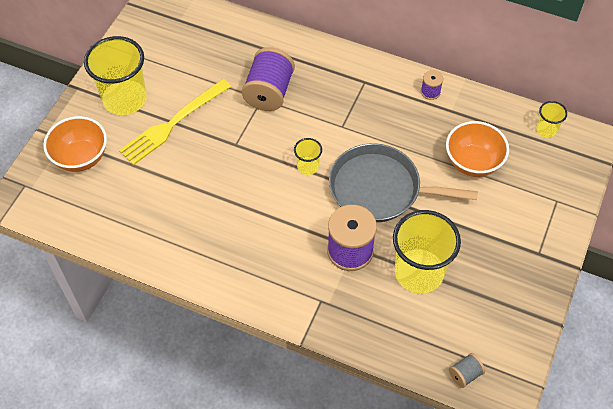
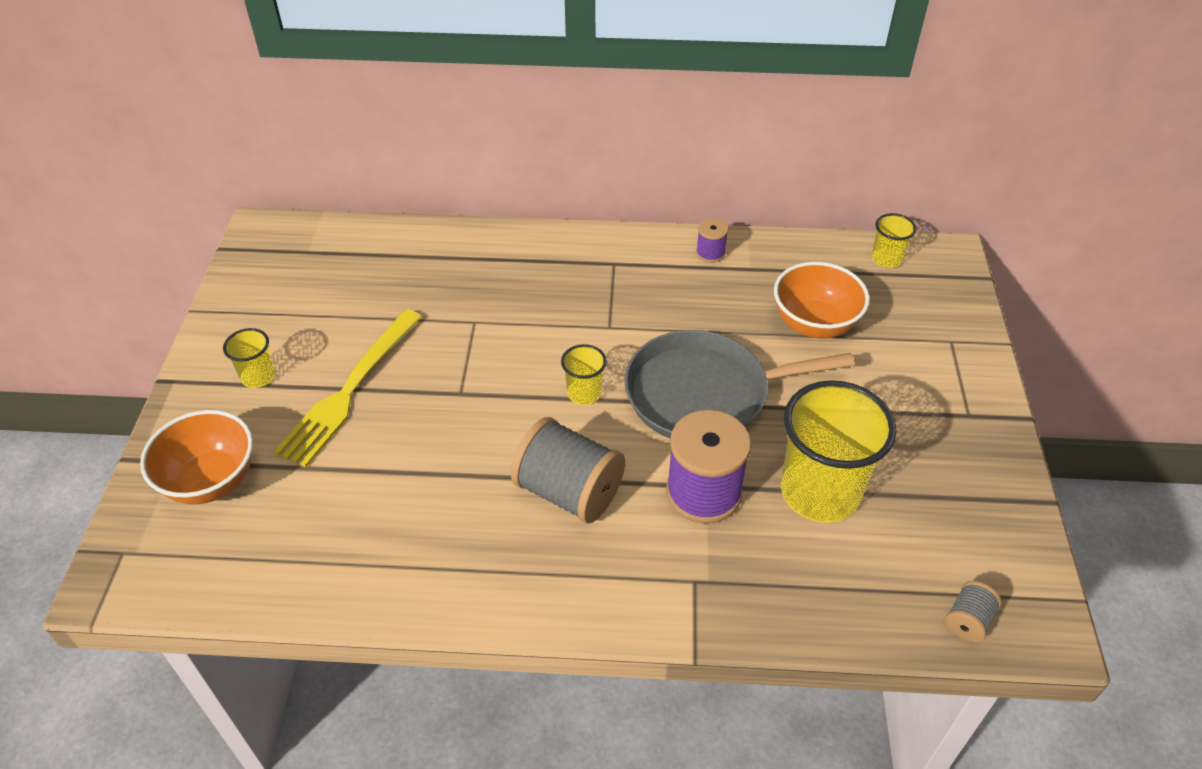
camera: 20 degrees left, 10 degrees down
yellow cup [84,36,147,115] -> yellow cup [223,328,275,388], size x0.47
purple spool [242,47,295,111] -> none
none -> grey spool [511,417,625,524]

